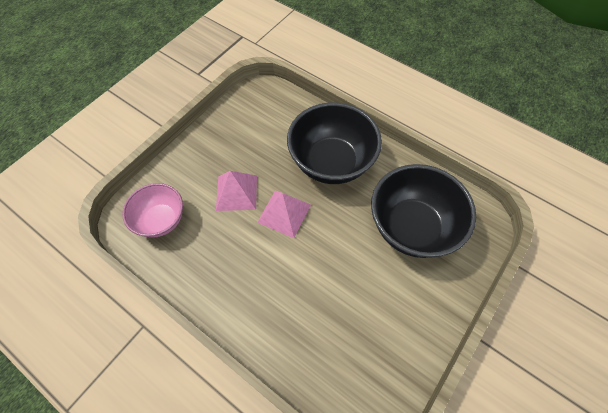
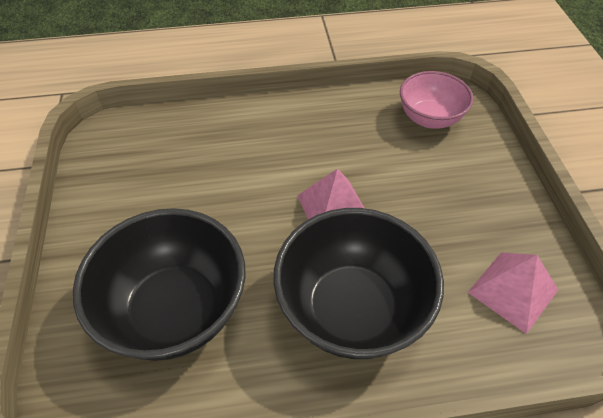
camera: 135 degrees right, 10 degrees down
pink pyramid [216,171,257,211] -> pink pyramid moved to [468,253,558,334]

